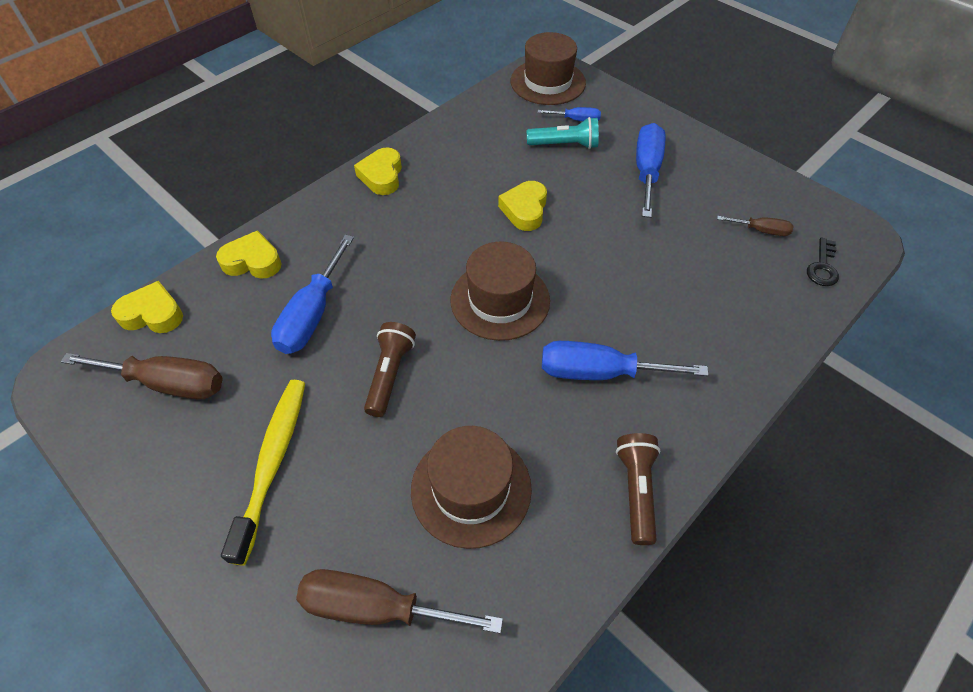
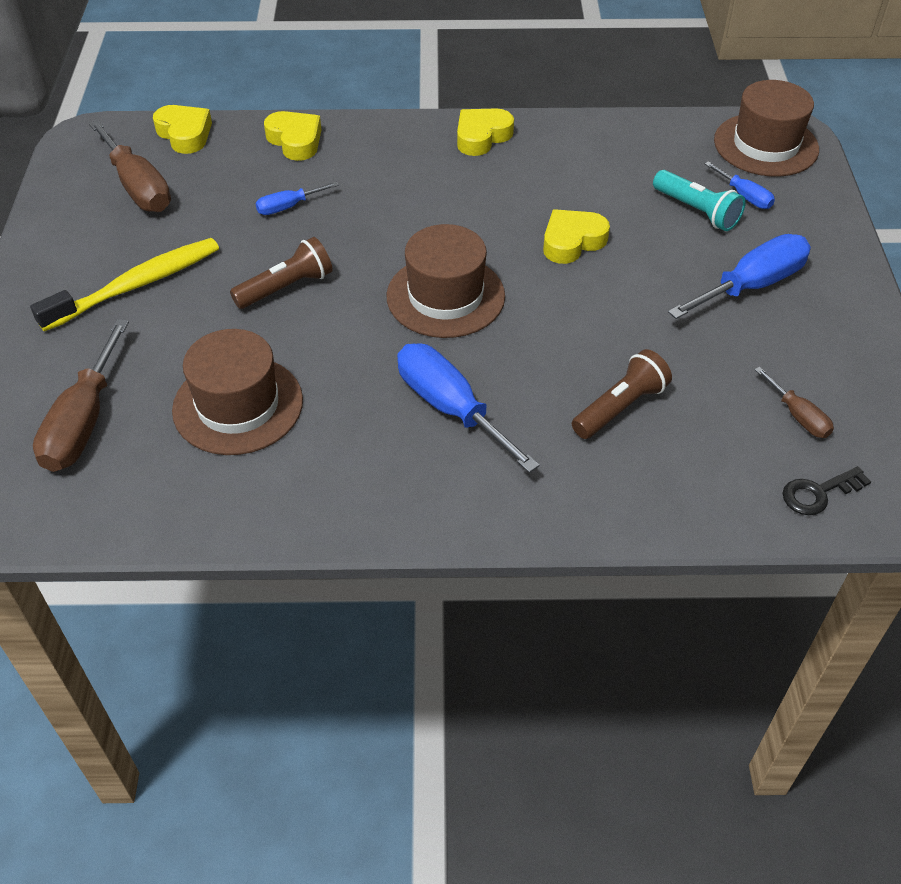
camera: 45 degrees right, 5 degrees down
blue screwdriver [271,235,354,354] -> blue screwdriver [256,182,339,215], size x0.53
brown screwdriver [296,569,503,634] -> brown screwdriver turned 135 degrees counterclockwise [33,319,129,472]
brown flashlight [616,433,660,545] -> brown flashlight moved to [572,349,672,439]

